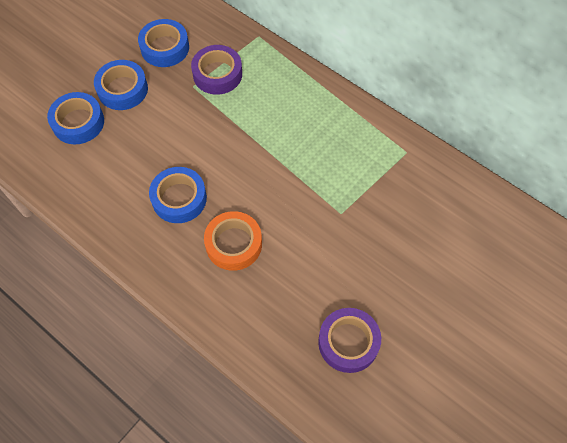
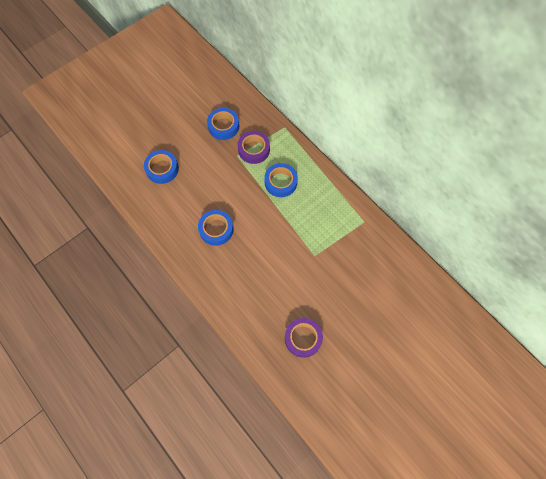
camera: 10 degrees right, 5 degrees up
blue tape [94,60,148,110] -> blue tape moved to [264,163,298,197]
orange tape [204,211,262,271] -> none

